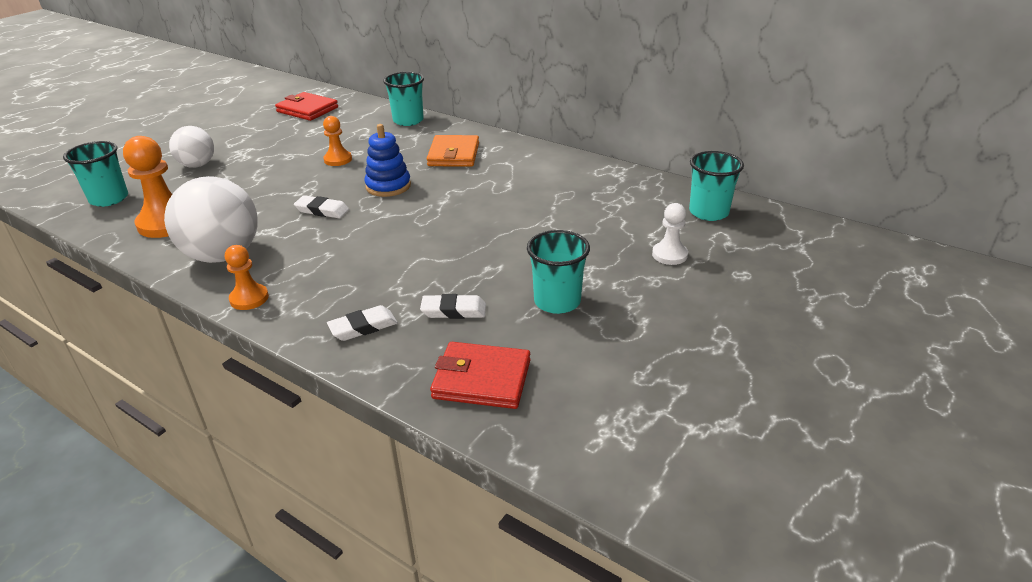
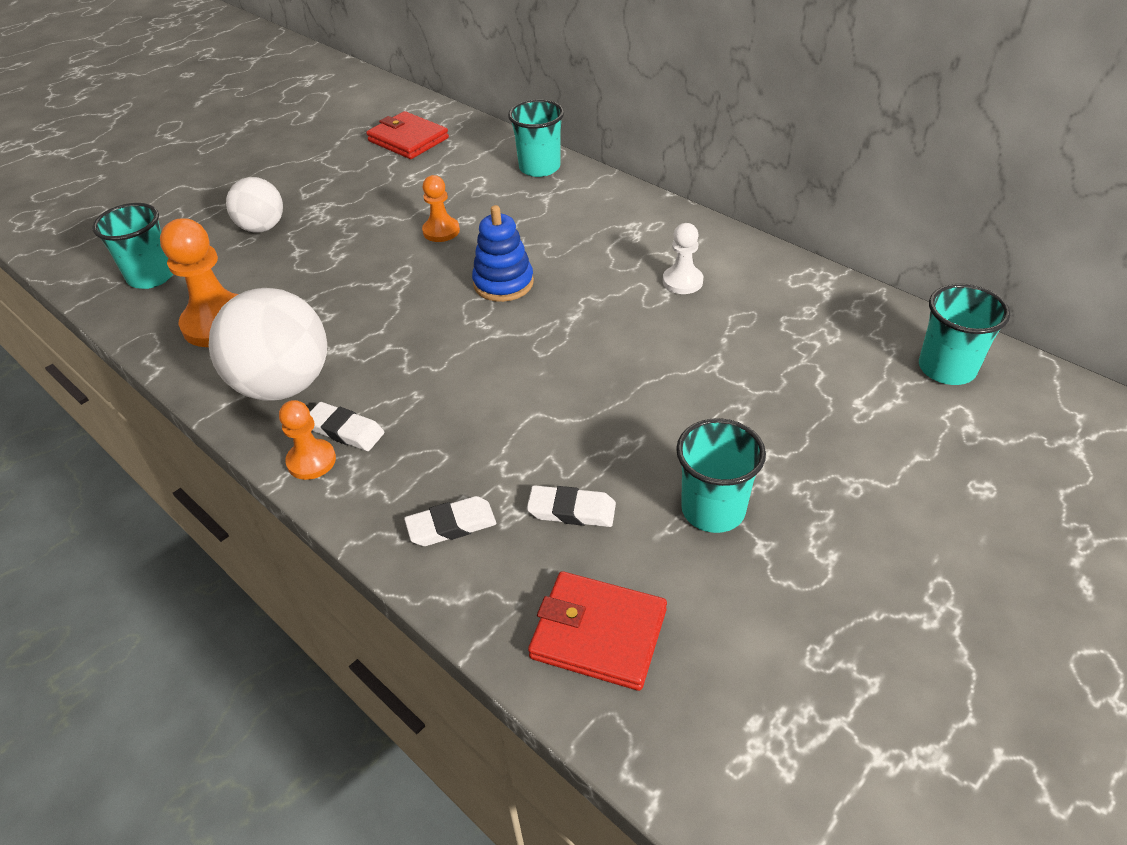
camera: 10 degrees right, 10 degrees up
white eraser [294,195,349,218] -> white eraser moved to [310,402,384,451]
orange wallet [427,135,479,167] -> none
white pawn [652,203,688,265] -> white pawn moved to [663,223,703,294]

